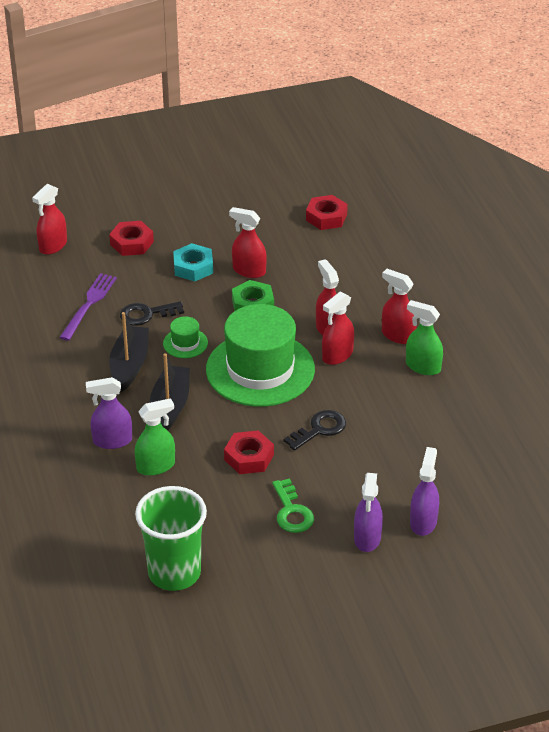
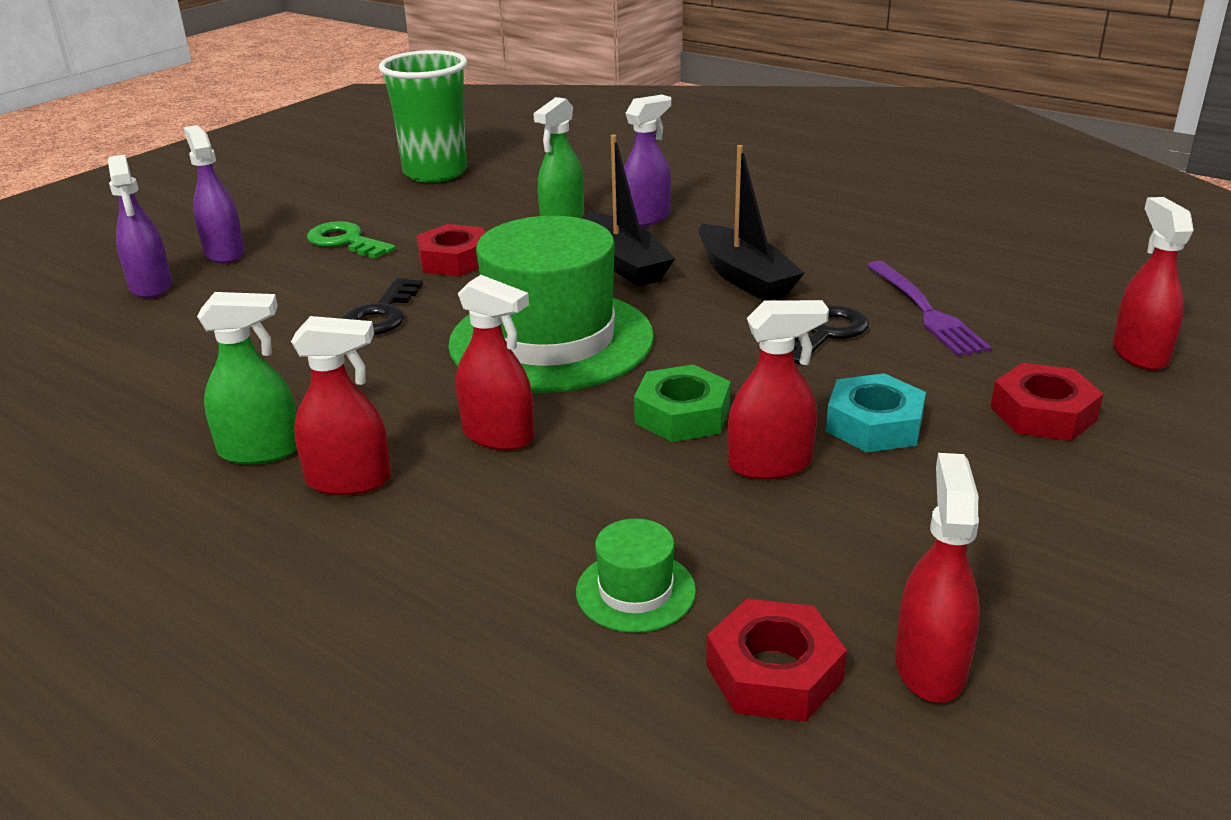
camera: 145 degrees right, 10 degrees down
green hat [163,317,208,358] -> green hat moved to [576,518,696,633]
red spray bottle [322,291,354,365] -> red spray bottle moved to [895,453,980,703]

